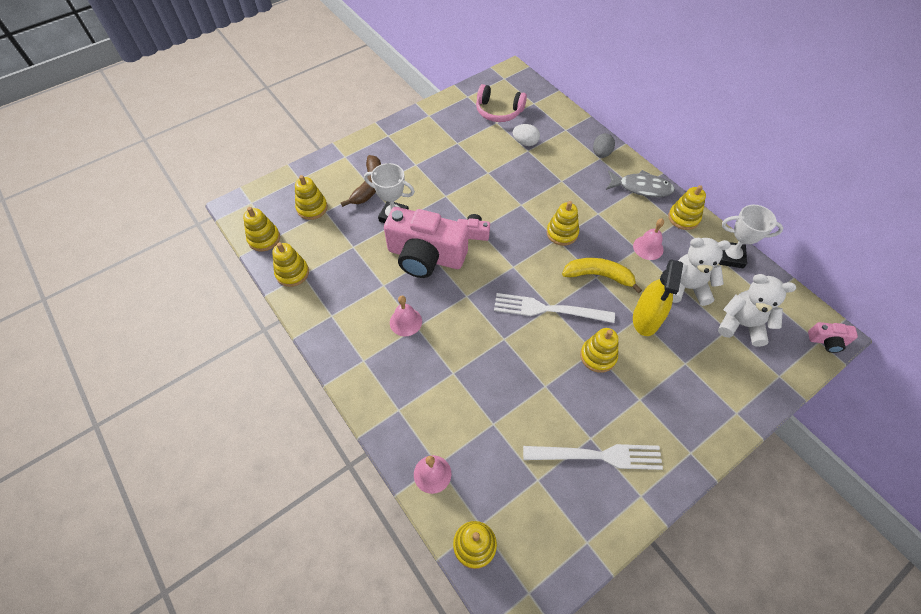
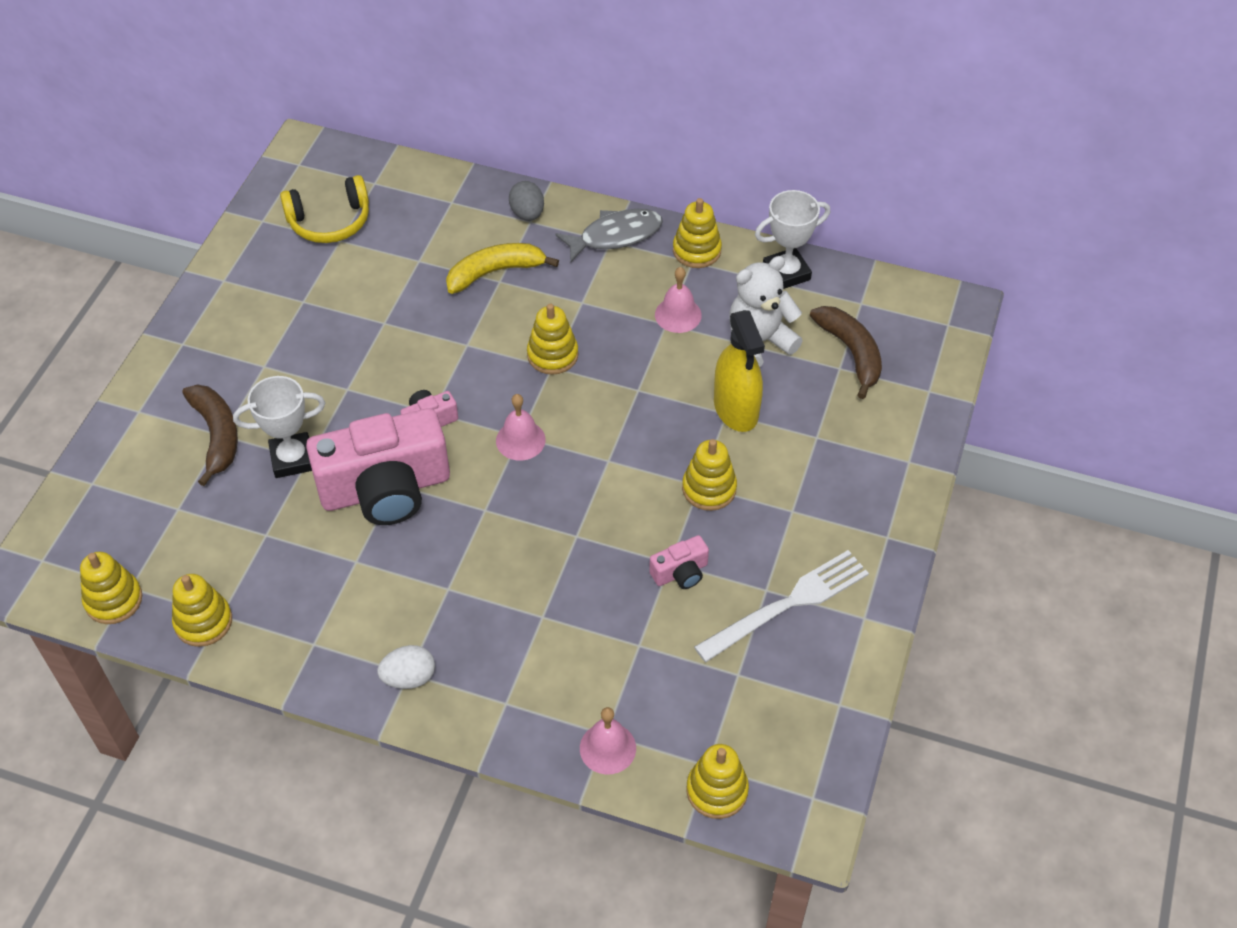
camera: 35 degrees left, 5 degrees down
yellow stacking toy [295,175,328,220] -> none
pink bell [390,296,422,336] -> pink bell moved to [496,394,546,460]
pink headphones [476,84,527,122] -> yellow headphones [280,175,369,243]
white fork [494,293,615,323] -> none
white egg [513,124,540,146] -> white egg moved to [377,645,435,689]
yellow banana [562,258,642,294] -> yellow banana moved to [446,243,559,294]
white teddy bear [718,274,796,347] -> brown banana [810,306,882,399]
pink camera [808,322,858,353] -> pink camera moved to [649,535,709,589]

